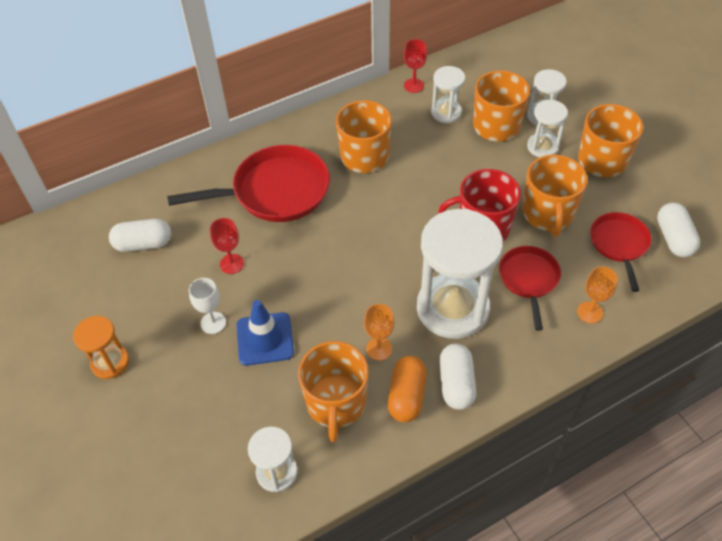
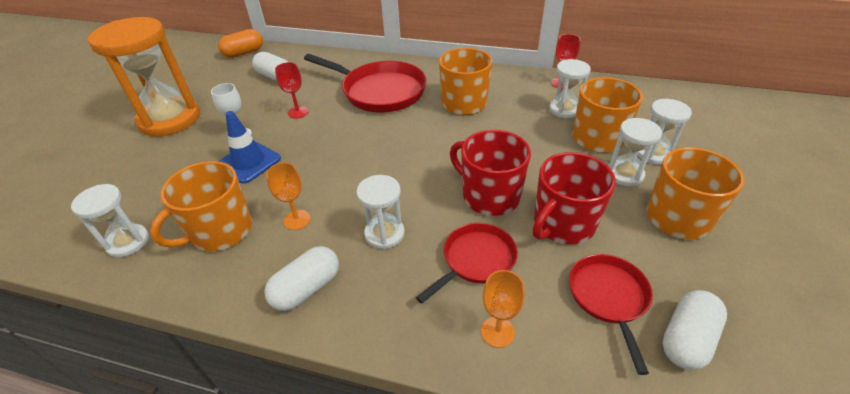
camera: 45 degrees right, 10 degrees down
orange hourglass [73,316,129,379] -> orange hourglass [88,17,200,137], size x1.99
orange capsule [388,356,427,422] -> orange capsule moved to [218,29,263,58]
white hourglass [417,209,503,339] -> white hourglass [356,175,405,249], size x0.50
orange mug [522,155,588,237] -> red mug [533,152,616,244]
red pan [590,212,652,292] -> red pan turned 45 degrees counterclockwise [569,254,653,375]

